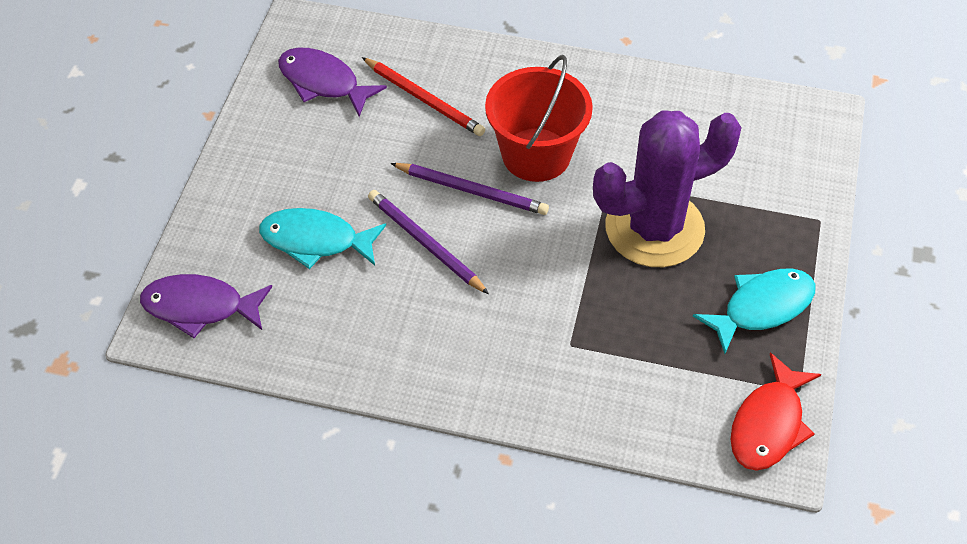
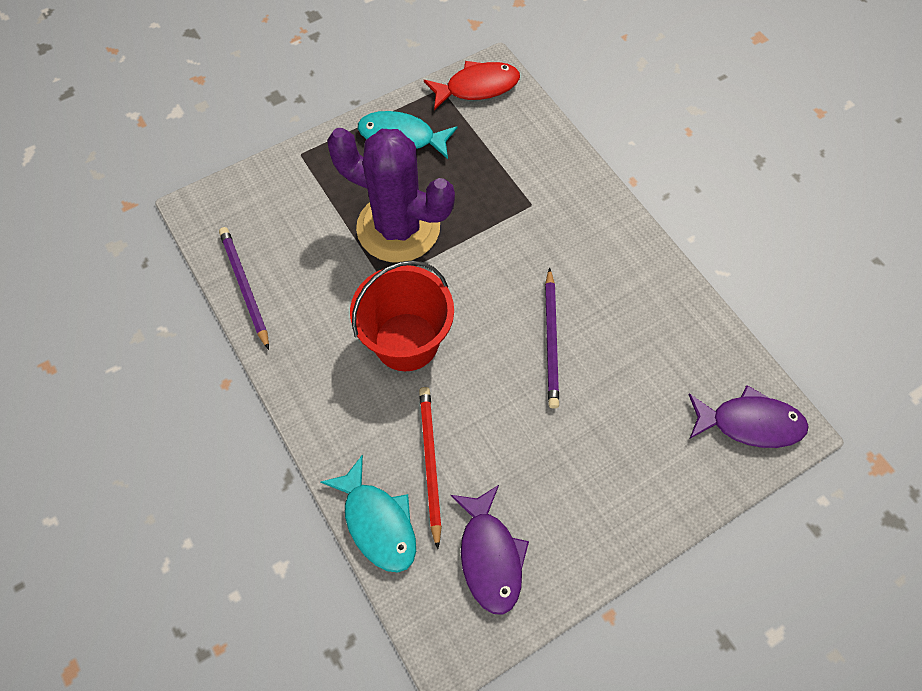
camera: 135 degrees left, 10 degrees up
purple fish [140,274,272,338] -> purple fish turned 45 degrees counterclockwise [688,385,809,448]
turquoise fish [259,208,386,269] -> turquoise fish moved to [320,455,416,572]
purple pencil [390,163,549,215] -> purple pencil moved to [219,227,269,350]

